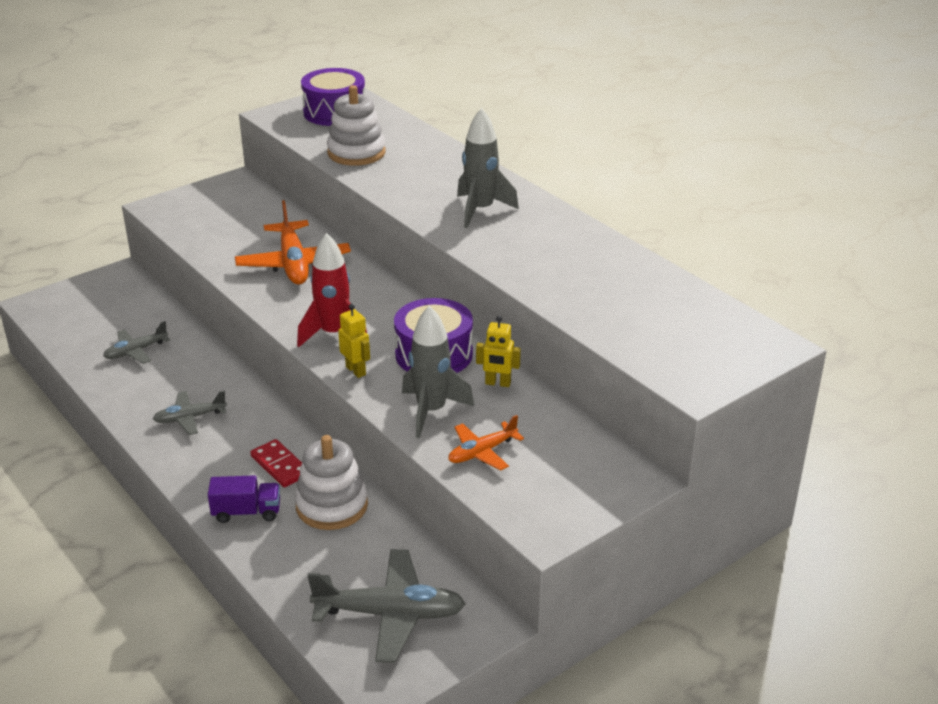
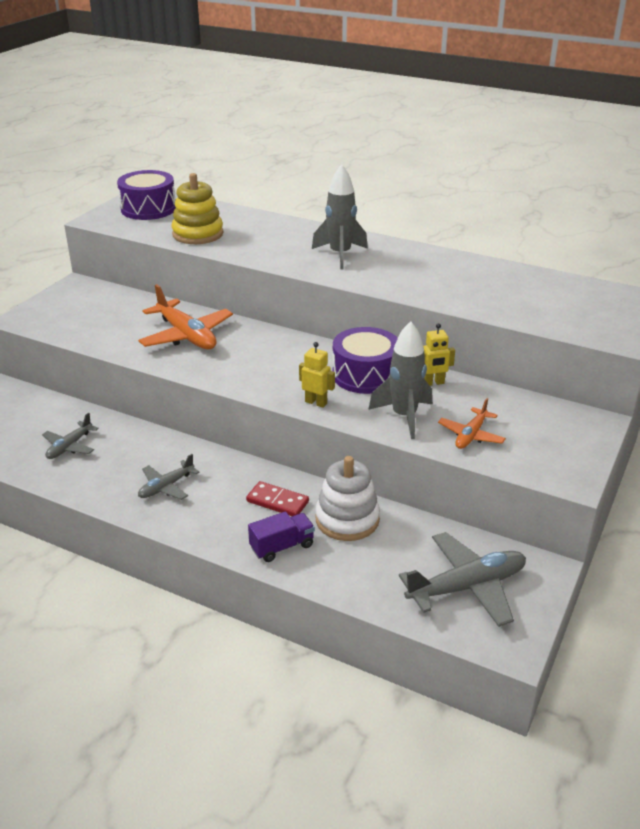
camera: 25 degrees left, 0 degrees up
red rocket [297,233,367,347] -> none
white stacking toy [327,85,386,166] -> yellow stacking toy [172,173,223,244]

